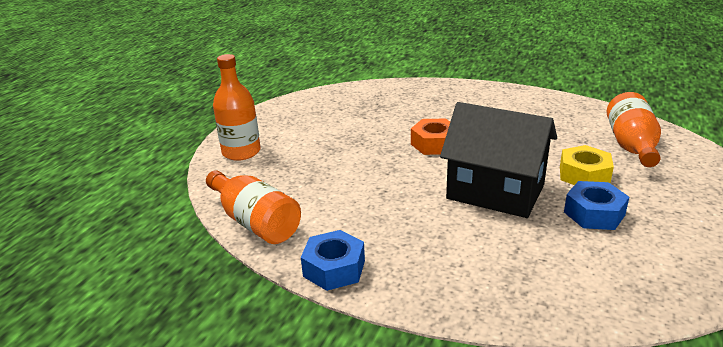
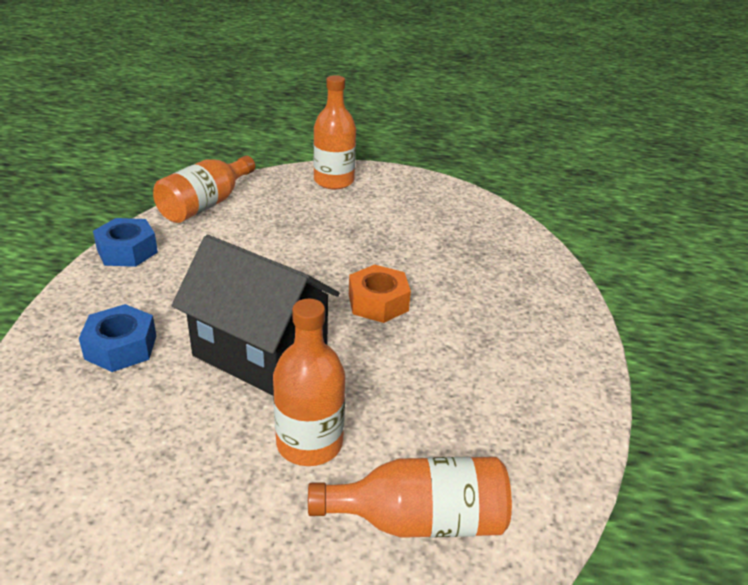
camera: 75 degrees right, 5 degrees up
black house [440,102,557,218] -> black house turned 75 degrees counterclockwise [172,235,340,396]
yellow nut [560,145,614,185] -> orange bottle [273,299,345,466]
blue nut [564,181,629,230] -> blue nut moved to [79,304,156,372]

